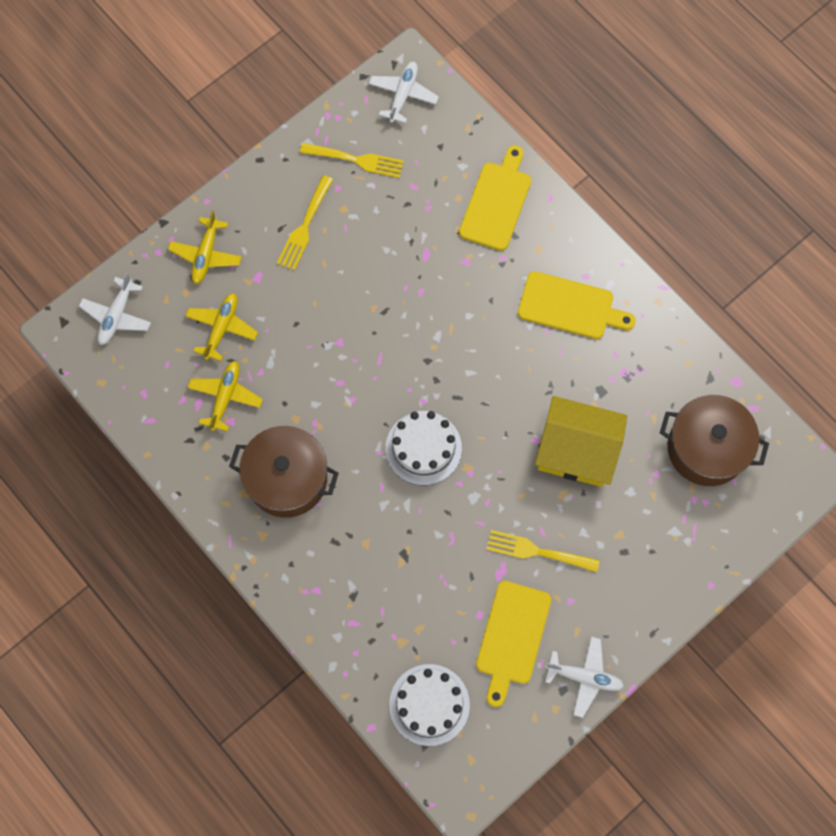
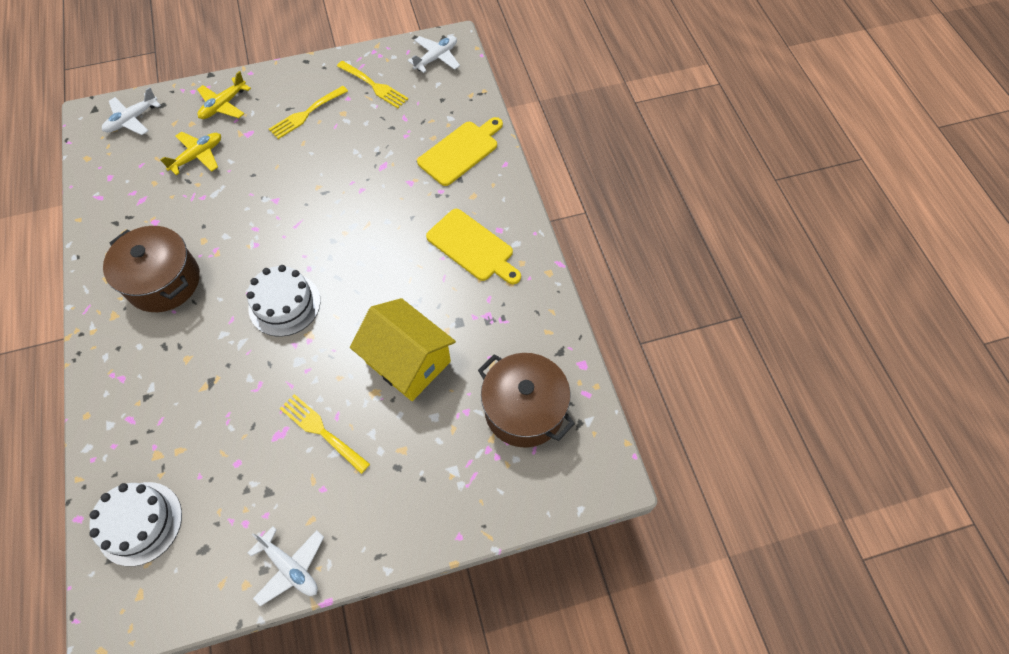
camera: 25 degrees right, 10 degrees down
yellow plane [187,361,263,432] -> none
yellow cutting board [476,581,551,707] -> none

